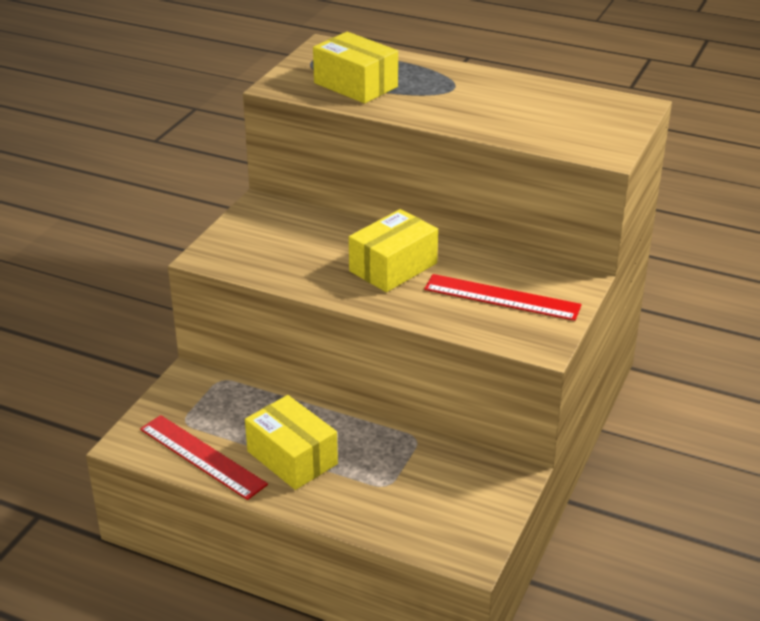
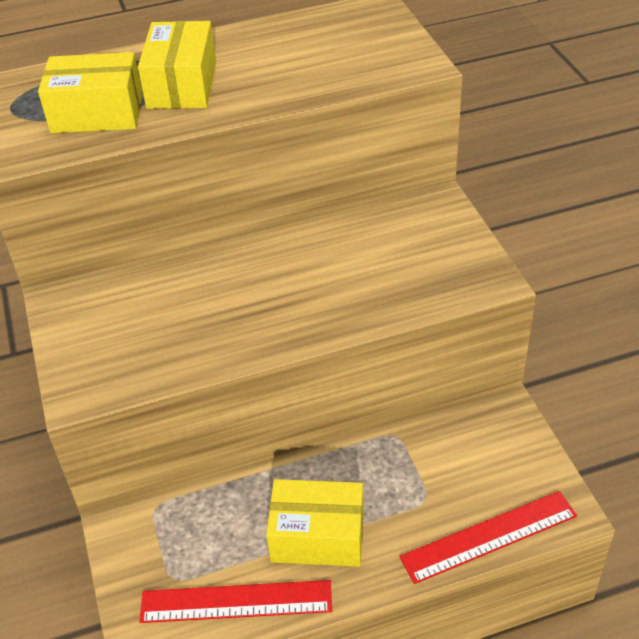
camera: 40 degrees left, 10 degrees up
yellow box [349,209,438,292] -> yellow box moved to [138,21,216,109]
red ruler [424,274,582,321] -> red ruler moved to [399,491,577,584]

